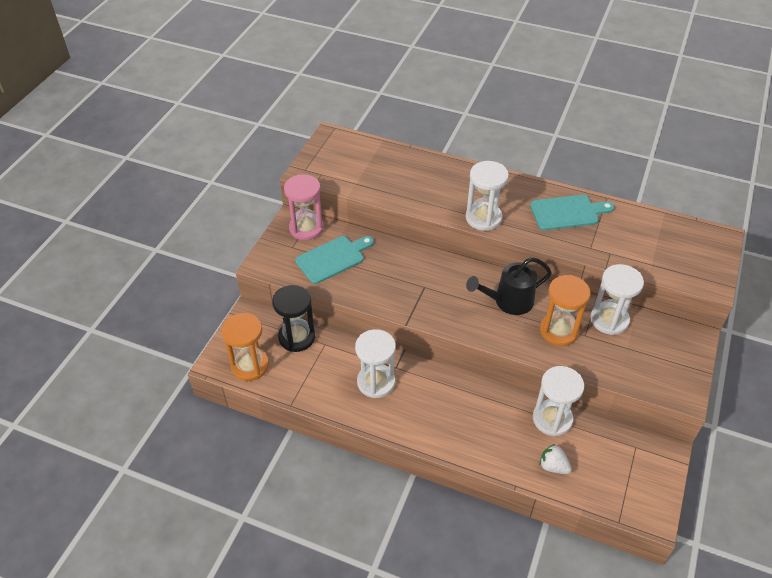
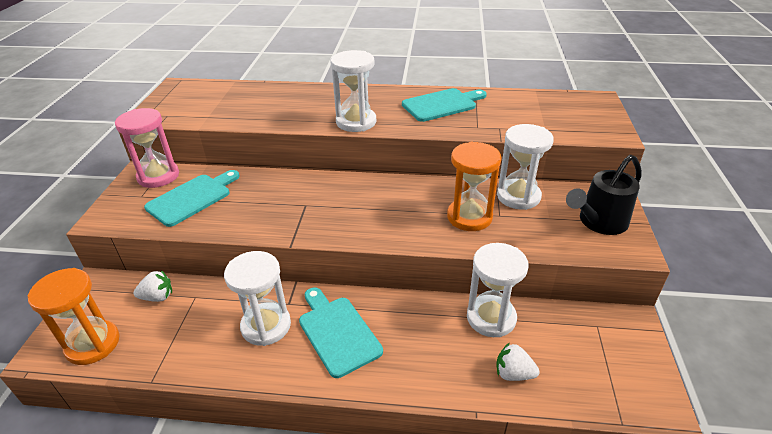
camera: 15 degrees left, 10 degrees down
black hourglass [272,285,315,352] -> white strawberry [134,270,172,302]
black watering can [466,257,552,315] -> black watering can moved to [566,155,642,235]
none -> turquoise cutting board [299,288,383,378]

